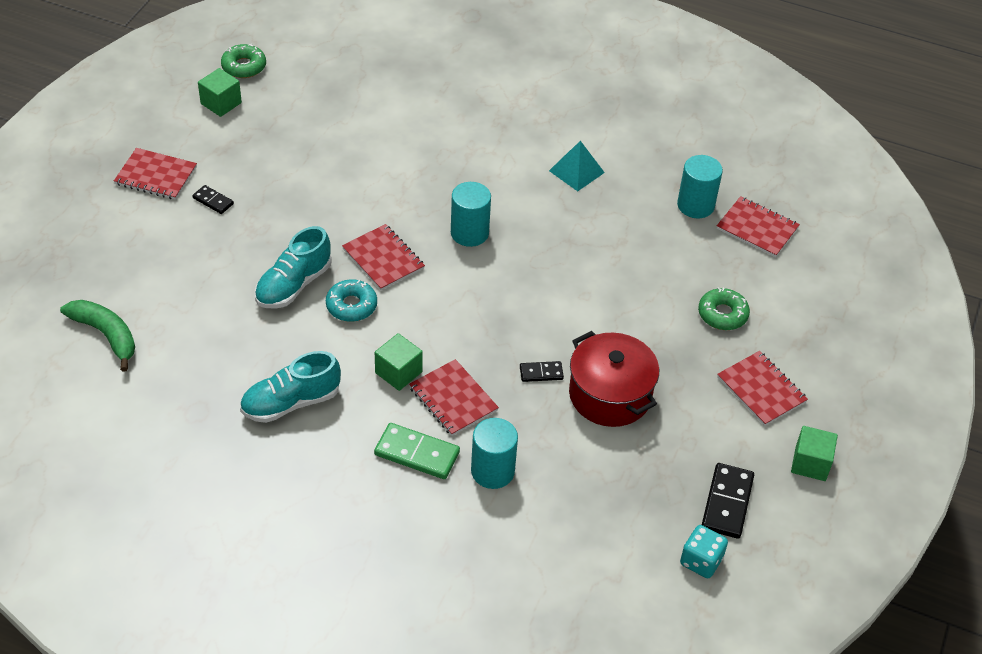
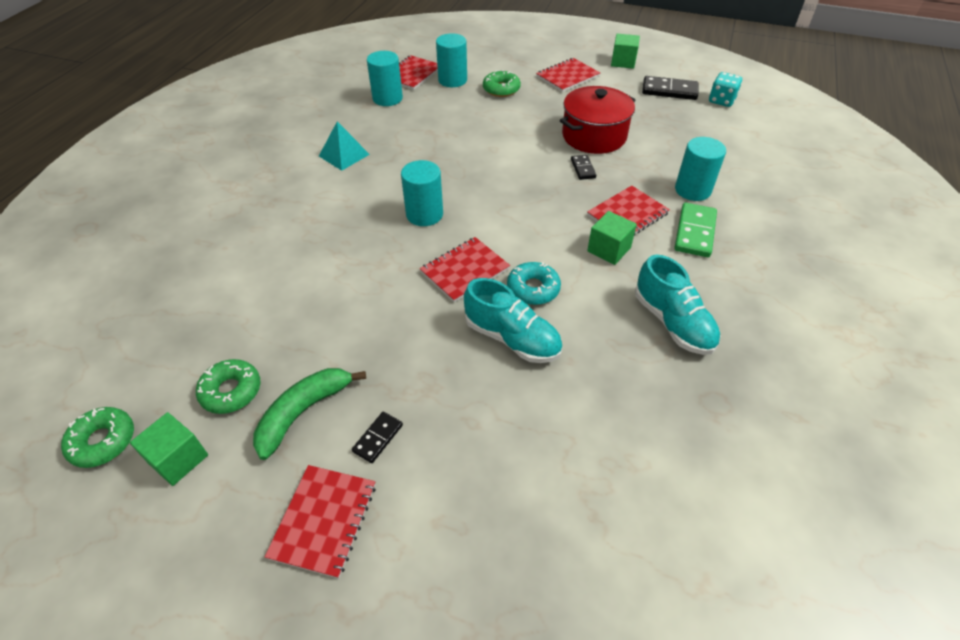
camera: 90 degrees left, 0 degrees up
green banana [60,300,135,372] -> green banana moved to [253,368,366,460]
none -> green donut [196,359,261,414]
none -> turquoise cylinder [436,33,467,87]

